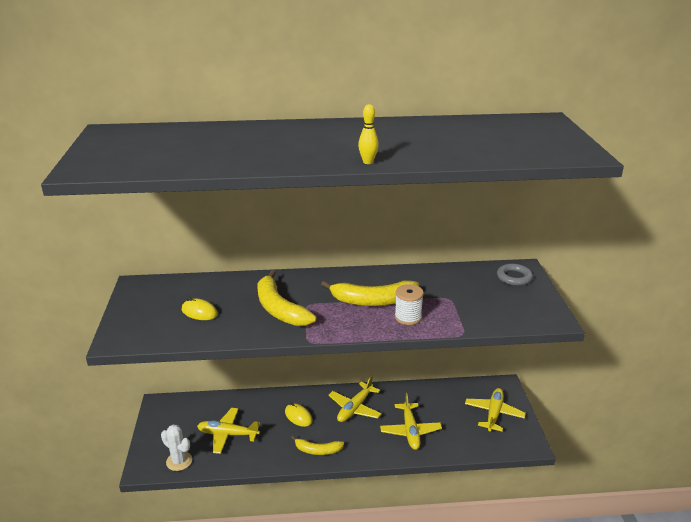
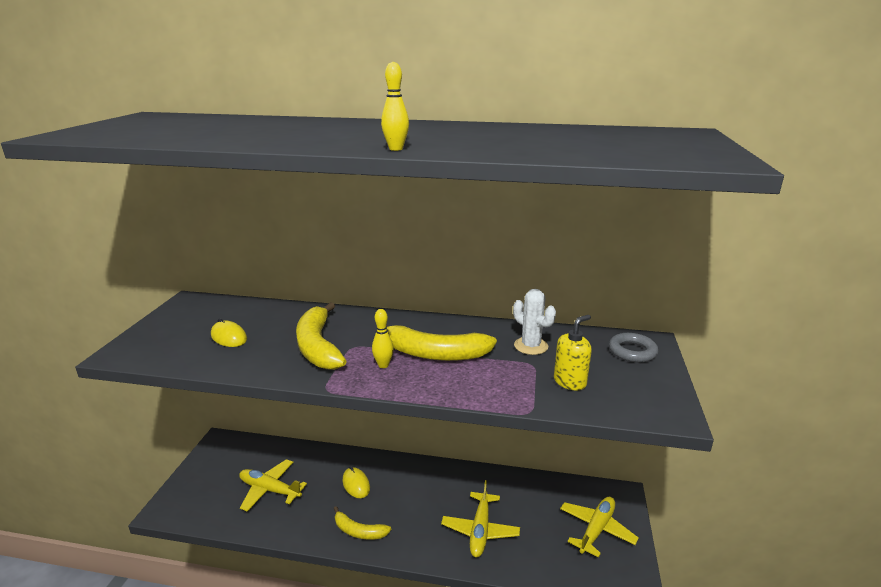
camera: 15 degrees right, 5 degrees down
white cactus [161,424,192,471] -> white cactus moved to [513,289,556,355]
yellow plane [328,375,382,422] -> none
white spool [395,284,424,325] -> none
none -> yellow bowling pin [372,309,394,368]
none -> yellow soap dispenser [554,315,592,390]

